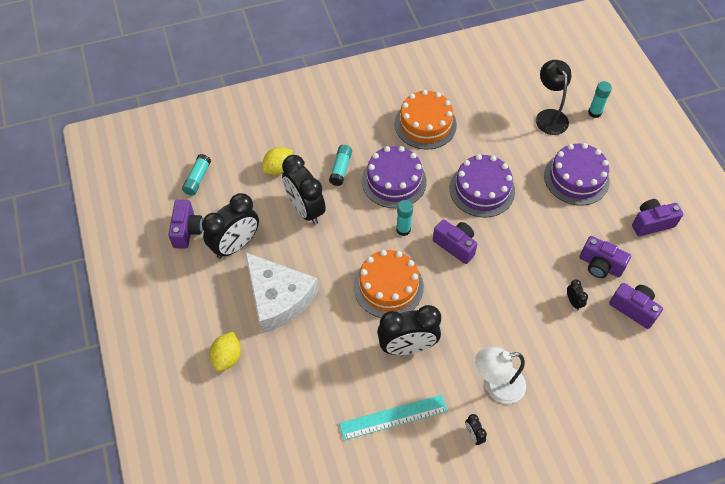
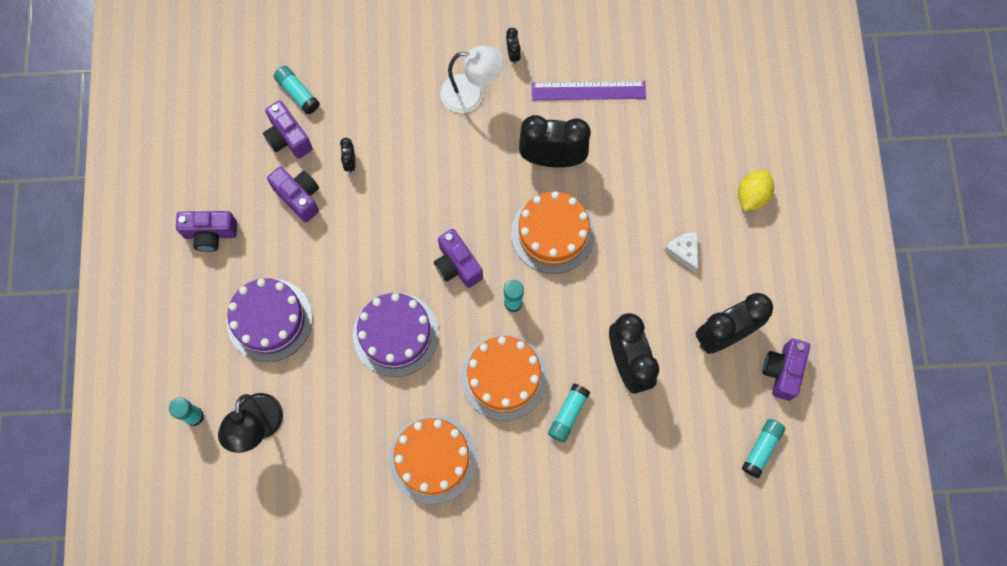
camera: 165 degrees left, 15 degrees up
white cheese [245,252,318,333] -> white cheese [664,232,698,273], size x0.41
yellow lemon [262,147,293,175] -> none
turquoise ruler [339,395,448,440] -> purple ruler [532,81,646,100]
purple cake [362,146,427,208] -> orange cake [460,335,547,421]
none -> turquoise glue stick [274,66,320,115]

